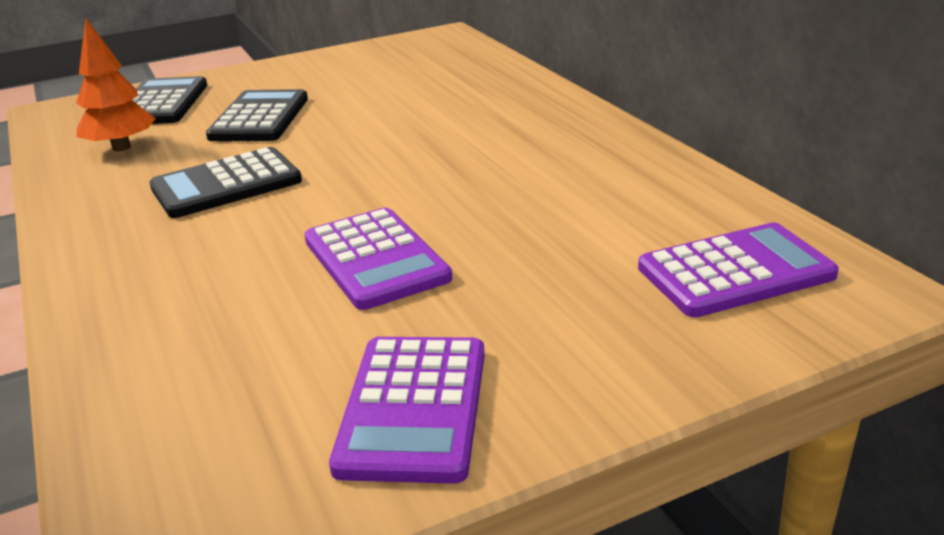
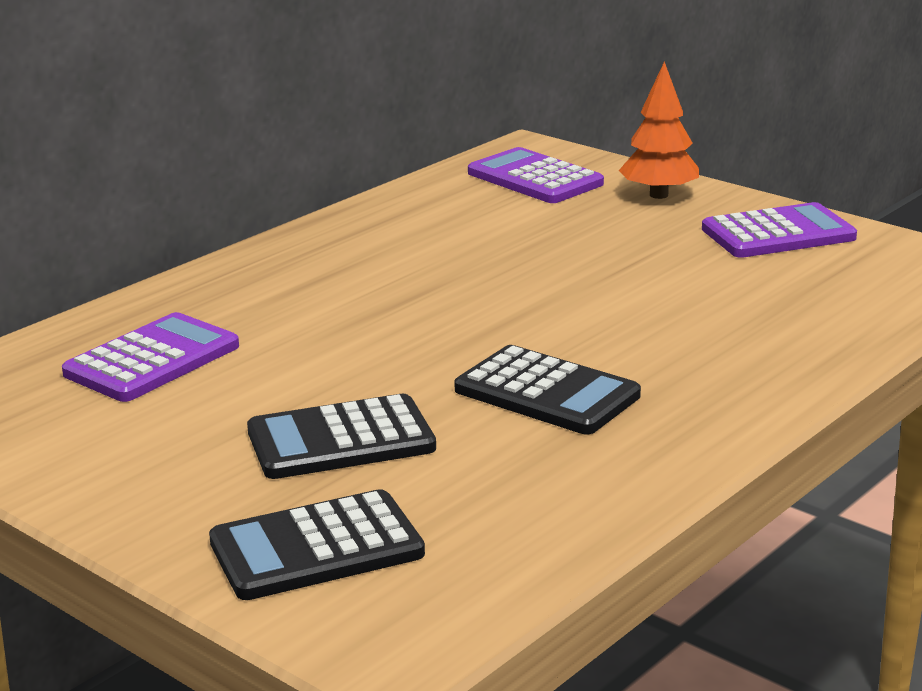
camera: 115 degrees left, 5 degrees down
orange tree [76,18,156,151] -> orange tree moved to [619,61,699,199]
purple calculator [304,208,452,310] -> purple calculator moved to [62,312,239,402]

